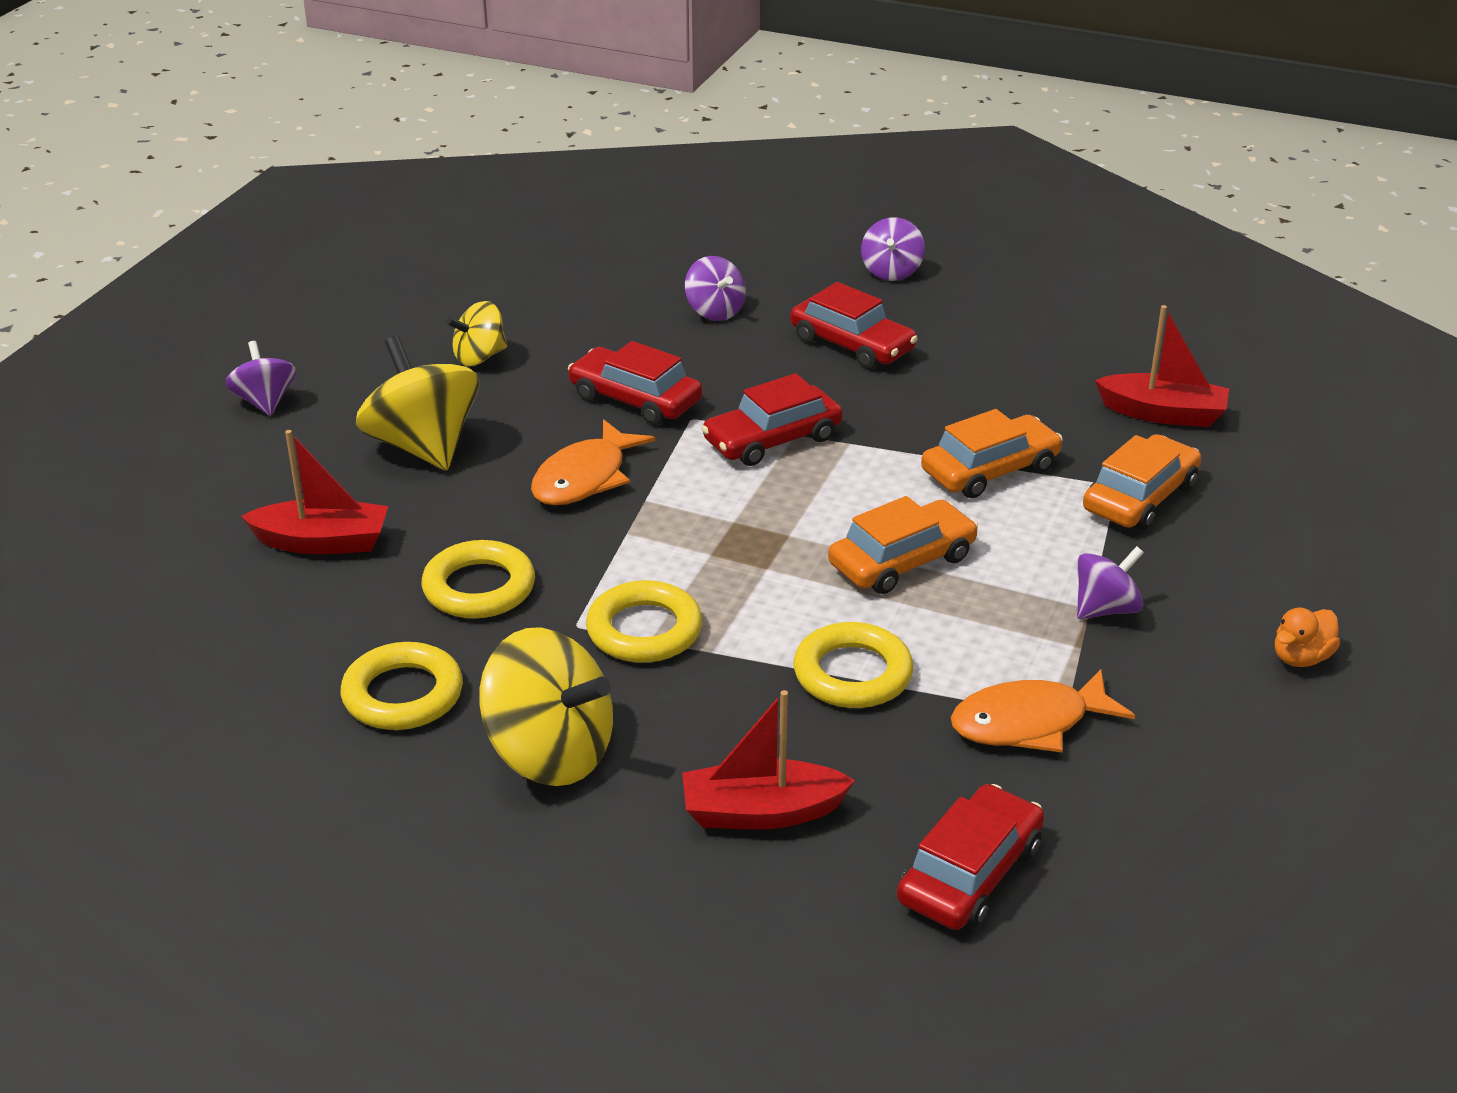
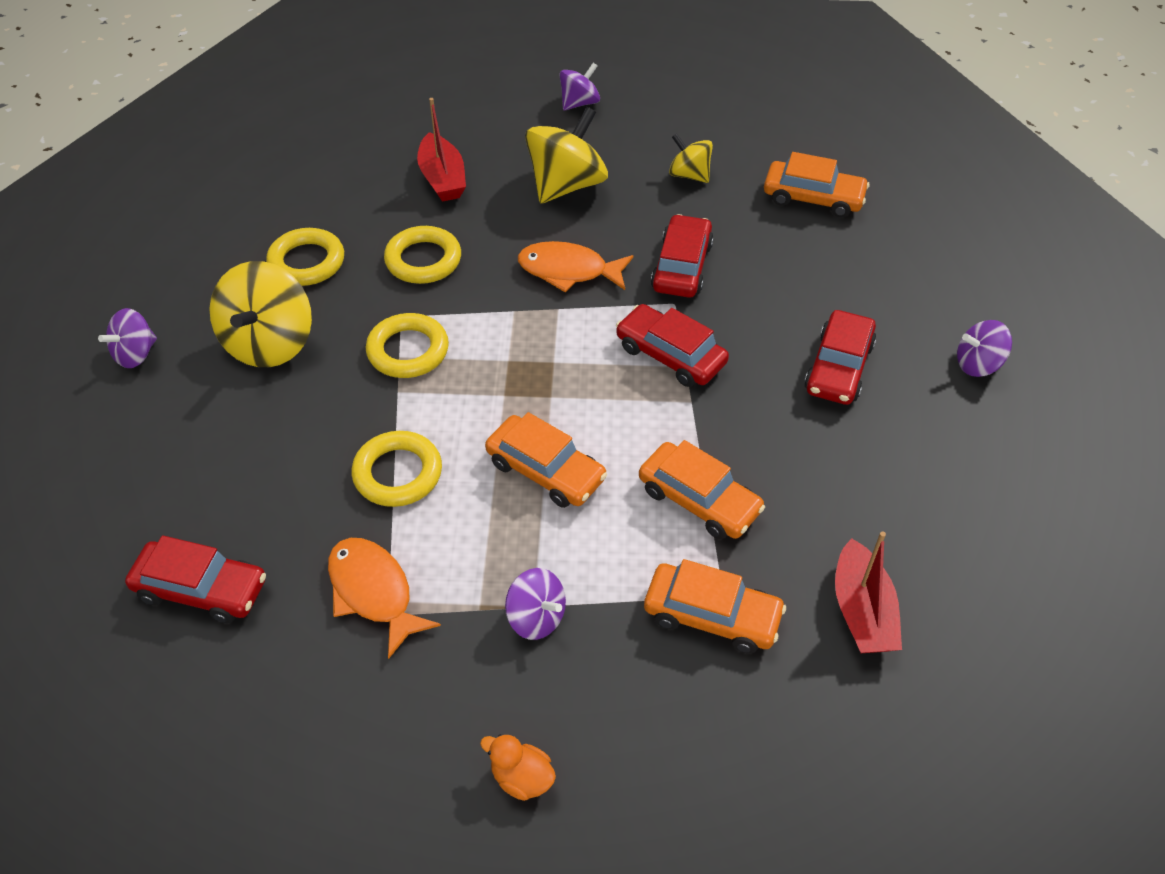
camera: 70 degrees right, 15 degrees up
red boat [682,690,855,830] -> none
purple spinning top [685,256,746,321] -> purple spinning top moved to [98,308,157,368]
none -> orange car [764,152,869,217]

